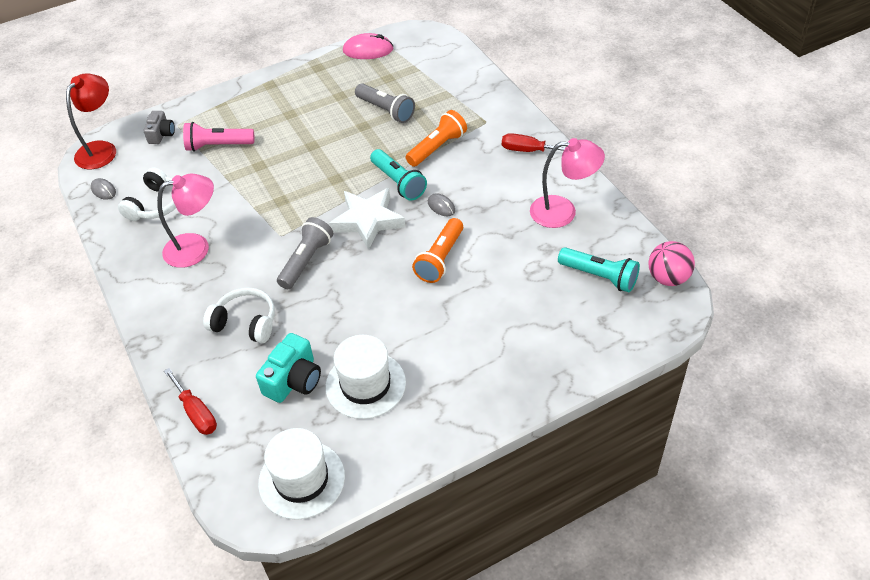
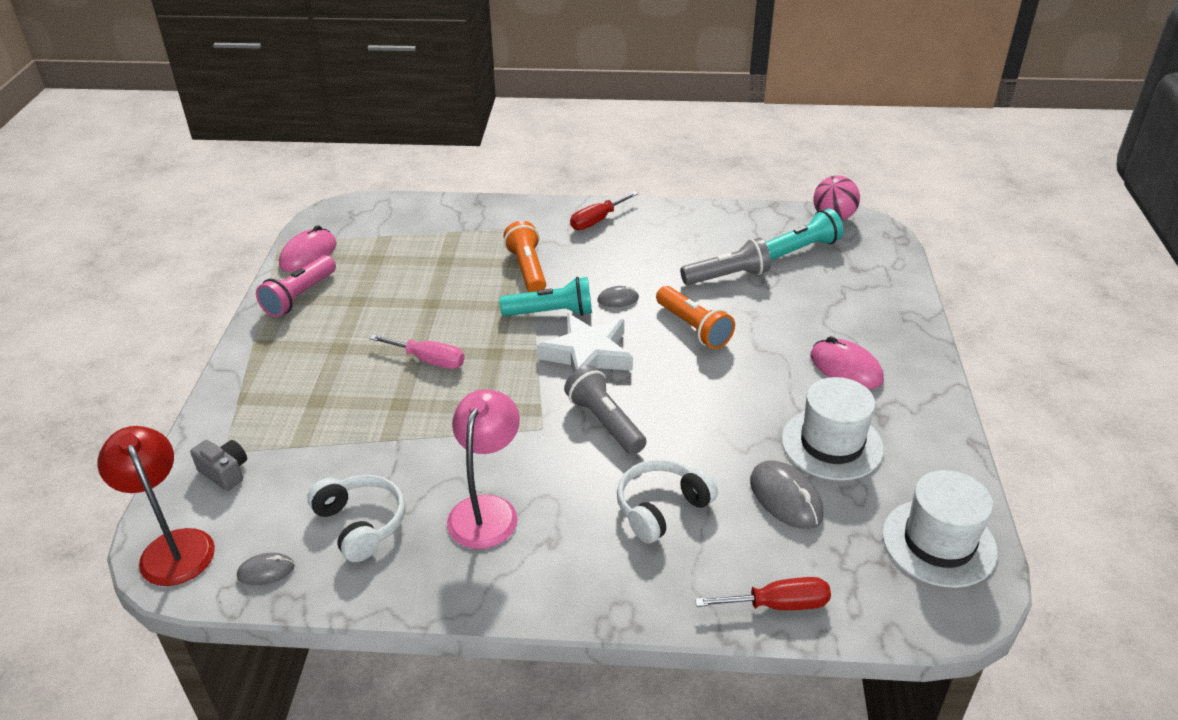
camera: 60 degrees left, 10 degrees down
pink flashlight [183,122,254,152] -> pink flashlight moved to [256,255,336,317]
turquoise camera [256,333,321,403] -> grey mouse [750,460,824,529]
grey flashlight [355,83,415,123] -> grey flashlight moved to [680,238,771,285]
pink lamp [530,138,605,228] -> none
none -> pink screwdriver [369,335,465,369]
none -> pink mouse [811,336,884,389]

